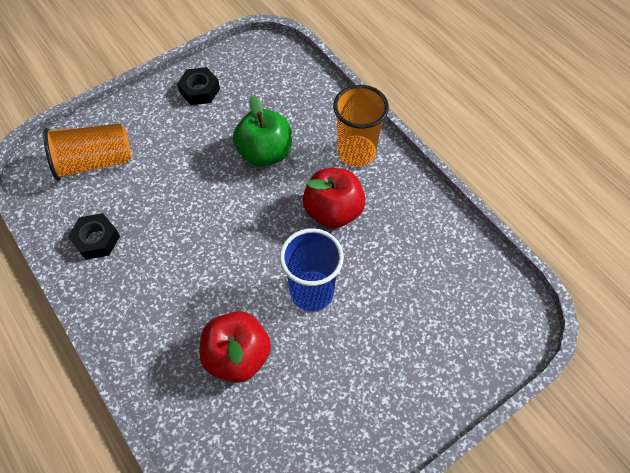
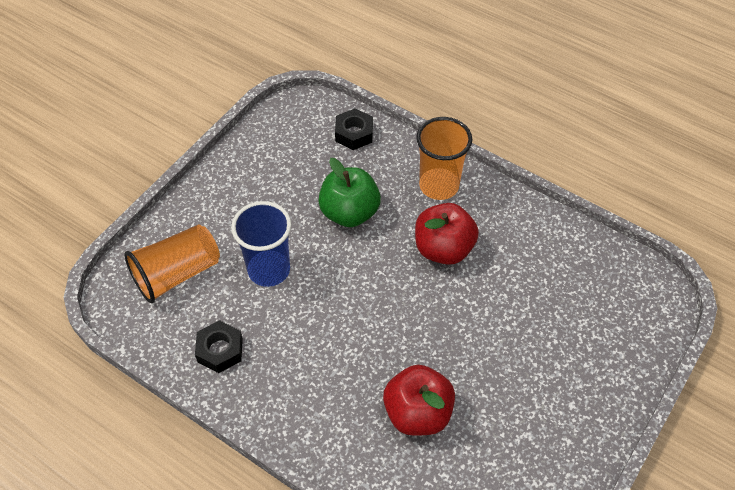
camera: 20 degrees left, 5 degrees down
black nut [177,67,220,105] -> black nut moved to [335,108,373,150]
blue cup [280,228,344,312] -> blue cup moved to [231,201,292,287]

